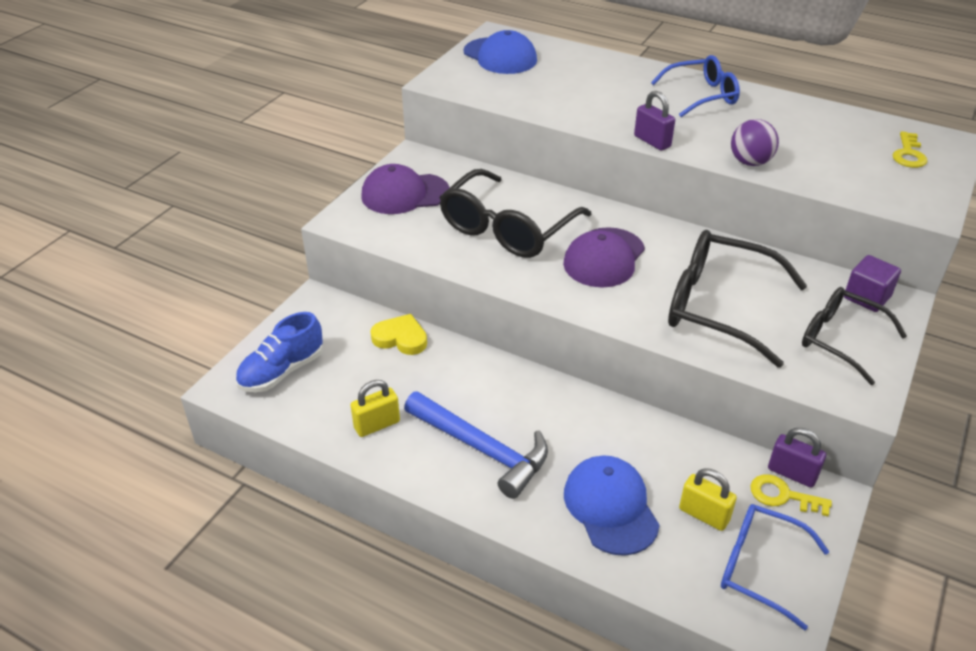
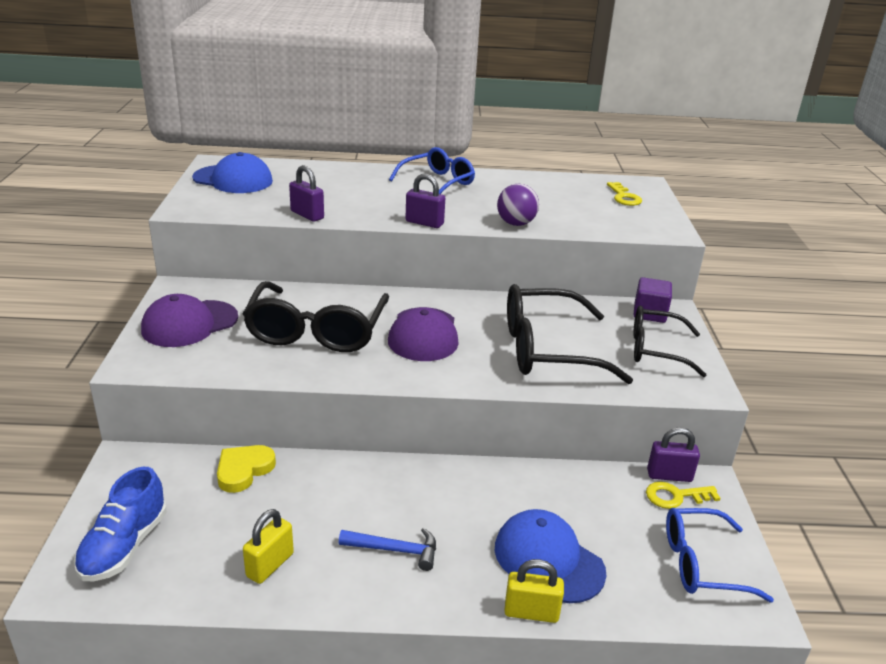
camera: 30 degrees left, 10 degrees down
yellow heart [370,314,427,355] -> yellow heart turned 45 degrees counterclockwise [217,445,276,493]
blue hammer [404,391,548,499] -> blue hammer [339,528,436,571], size x0.57
yellow padlock [679,469,737,531] -> yellow padlock moved to [505,559,564,623]
none -> purple padlock [289,165,324,222]

